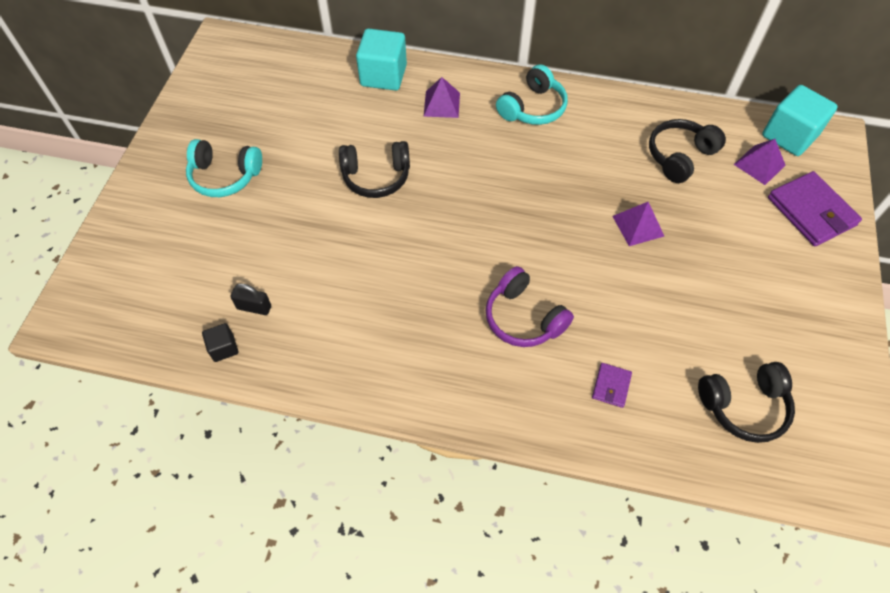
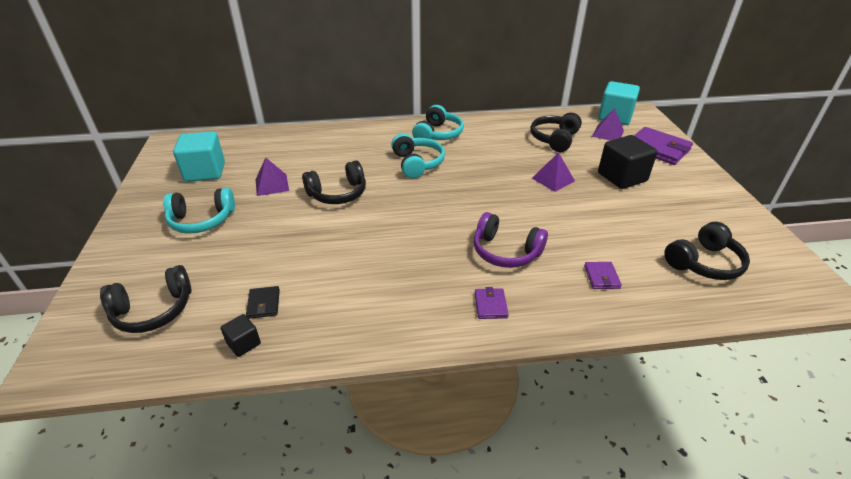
camera: 20 degrees left, 20 degrees down
black padlock [230,283,271,315] -> black wallet [246,286,280,319]
turquoise cube [356,28,407,91] -> turquoise cube moved to [173,131,225,182]
purple pyramid [424,77,460,118] -> purple pyramid moved to [256,158,289,196]
none -> black headphones [100,265,192,333]
none -> turquoise headphones [391,133,445,178]
none -> purple wallet [475,287,509,319]
none -> black cube [598,135,658,189]

